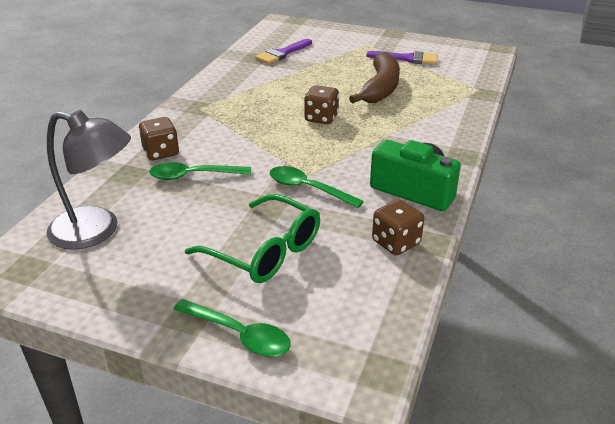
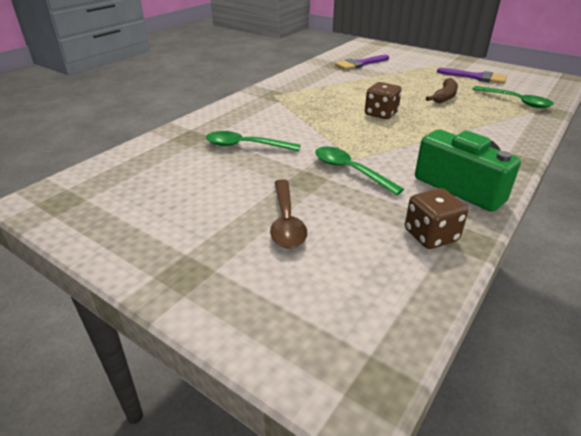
camera: 15 degrees right, 0 degrees up
grey lamp [47,110,131,250] -> none
brown dice [139,117,179,160] -> none
green spoon [173,299,291,357] -> green spoon moved to [473,86,554,108]
green glasses [185,194,320,283] -> brown spoon [270,179,307,249]
brown banana [349,52,400,103] -> brown banana [426,78,458,103], size x0.59

